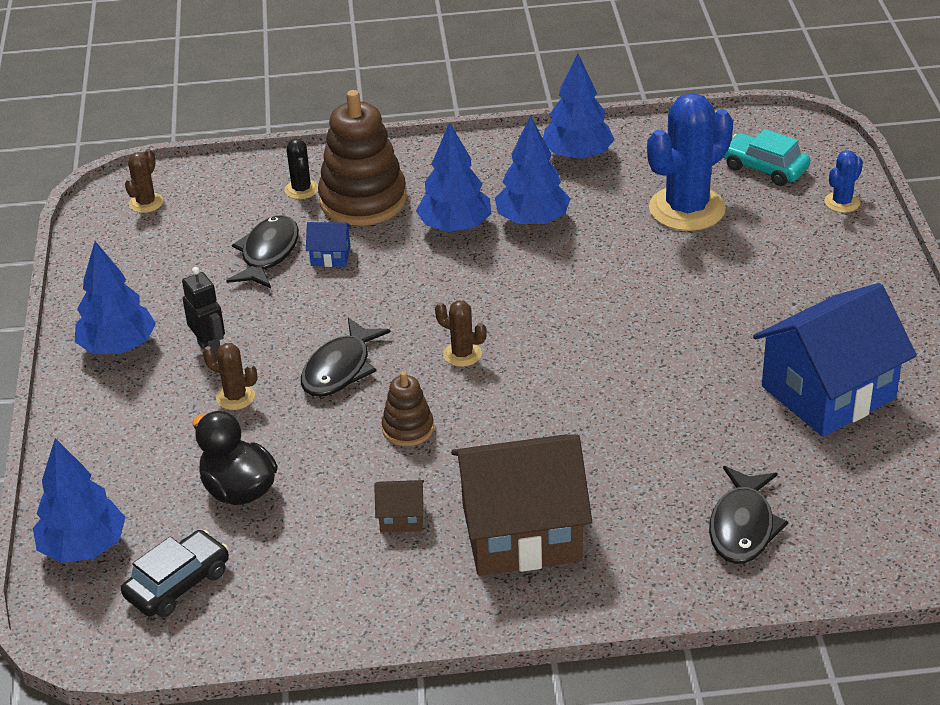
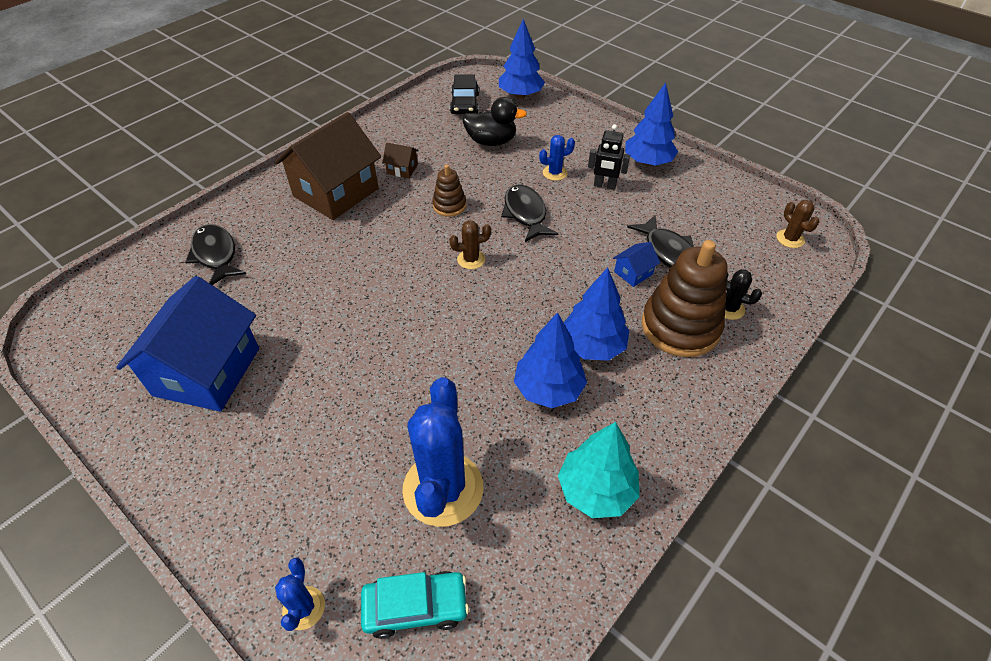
camera: 135 degrees right, 10 degrees up
brown cactus [203,343,257,410] -> blue cactus [539,135,575,181]
brown house [374,480,424,533] -> brown house turned 60 degrees clockwise [382,143,419,178]
blue tree [543,53,615,160] -> turquoise tree [558,422,640,518]

